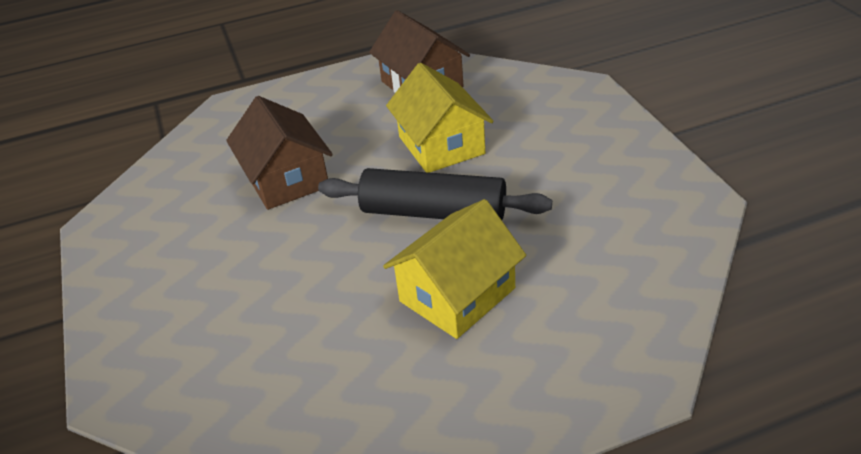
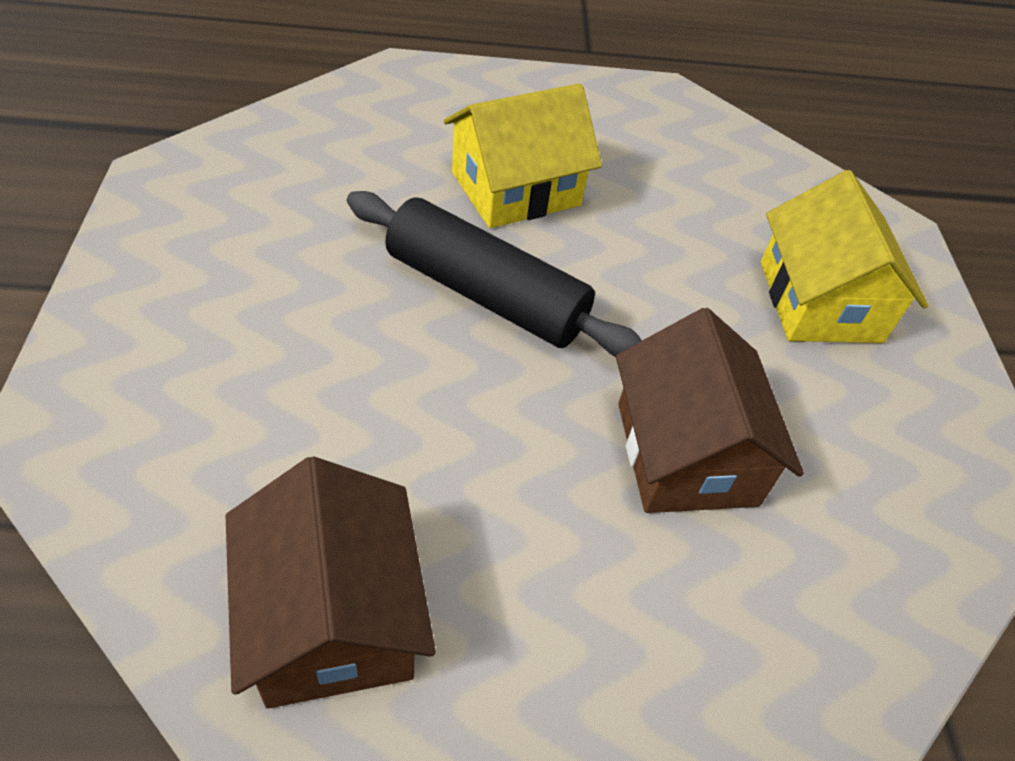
camera: 170 degrees left, 10 degrees up
yellow house [386,63,494,173] -> yellow house moved to [761,170,928,343]

